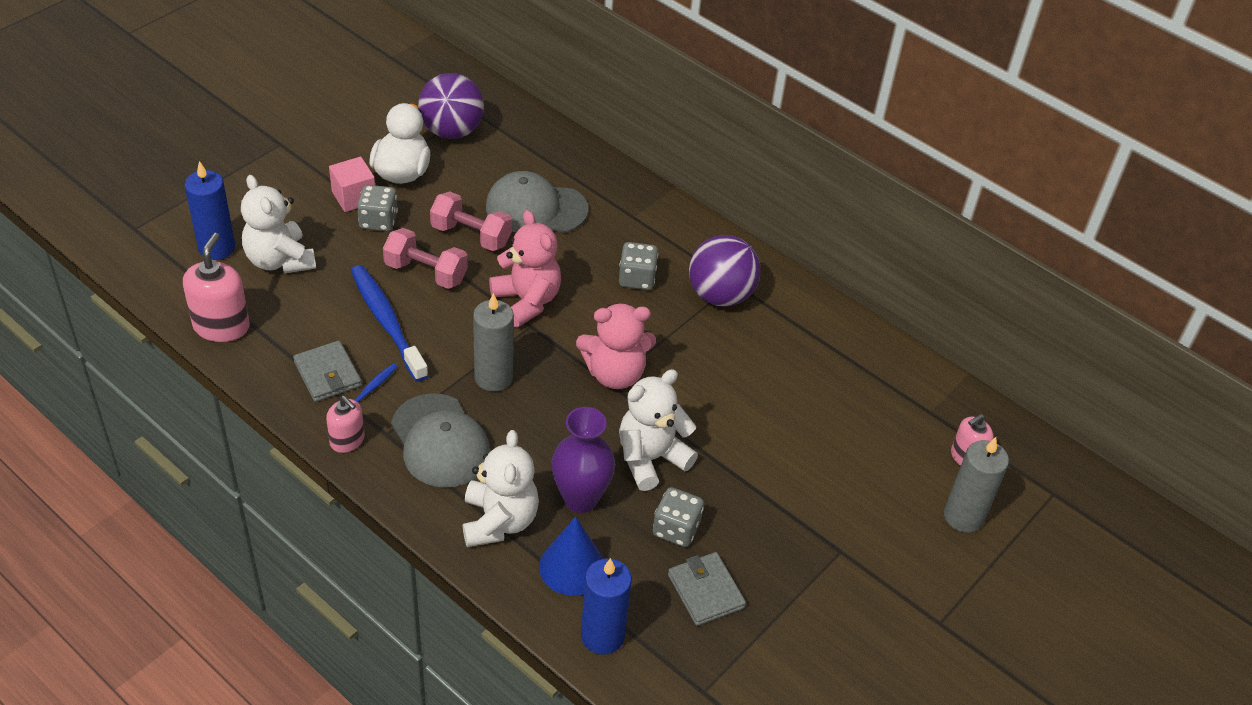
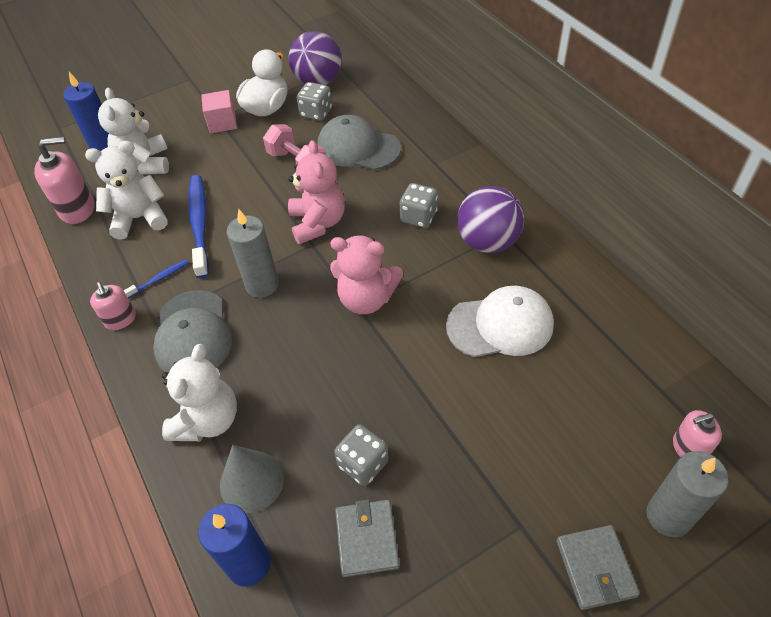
camera: 25 degrees right, 5 degrees up
pink soap dispenser [183,233,250,342] -> pink soap dispenser turned 45 degrees clockwise [34,137,95,224]
grey wallet [293,341,362,402] -> grey wallet moved to [556,525,640,610]
grey dice [357,185,398,232] -> grey dice moved to [297,82,332,121]
pink dumbbell [383,228,468,289] -> none
blue cone [539,516,604,596] -> grey cone [220,445,284,513]
purple vase [551,407,615,513] -> none
white teddy bear [619,369,698,491] -> white teddy bear moved to [85,141,168,239]
none -> white cap [446,286,554,357]

